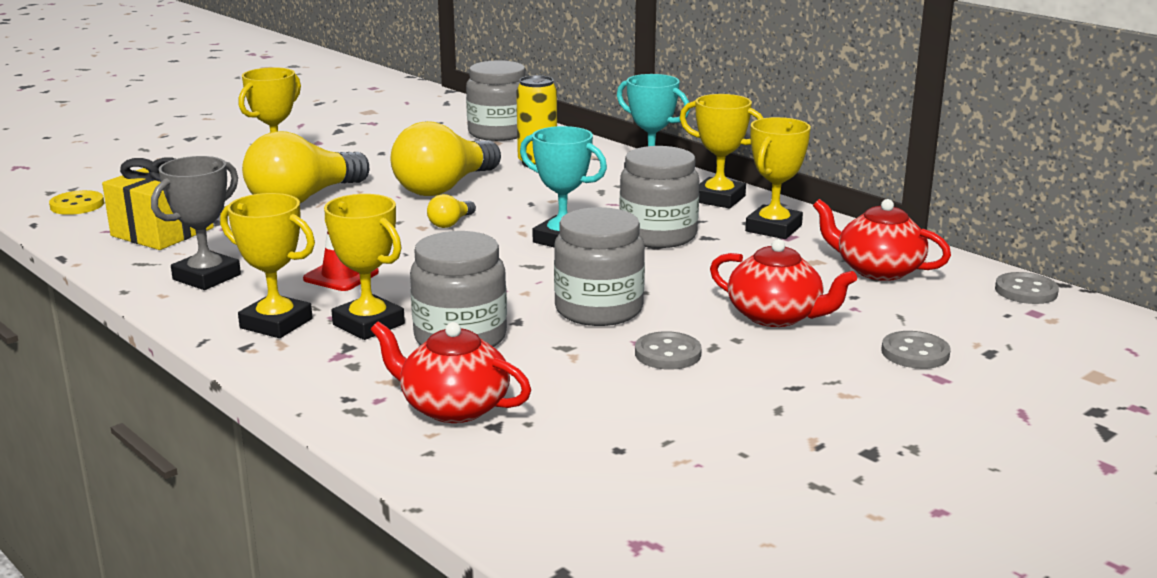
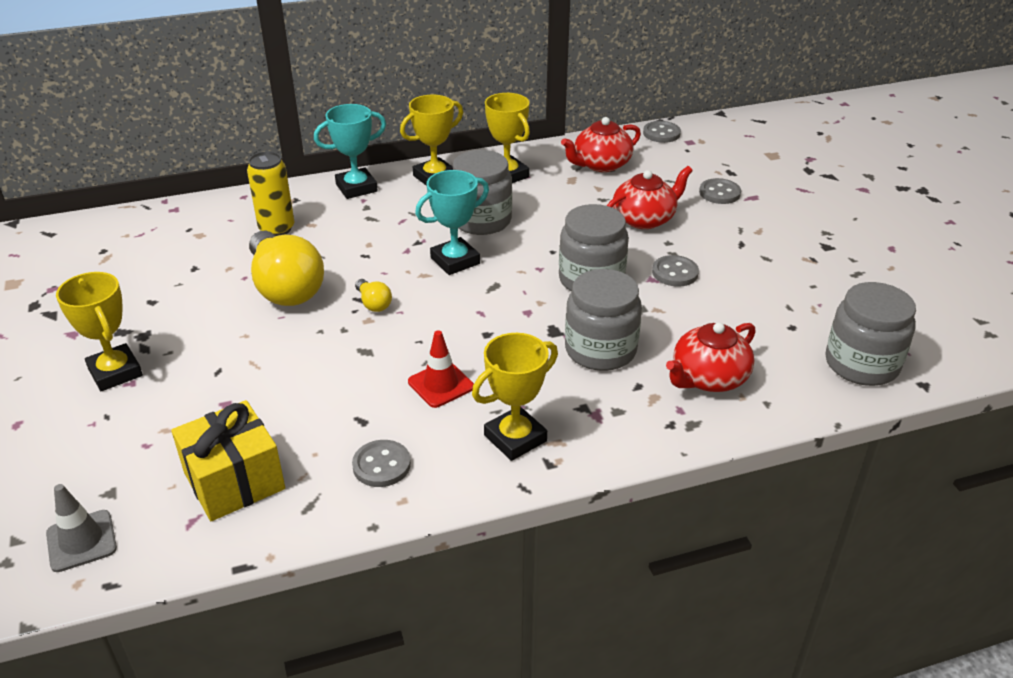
camera: 65 degrees left, 15 degrees up
yellow button [49,190,104,215] -> grey traffic cone [46,484,117,572]
grey trophy [151,156,241,290] -> grey button [352,440,411,487]
yellow light bulb [242,131,369,203] -> none
yellow trophy [324,194,405,340] -> none
grey jar [466,60,526,141] -> grey jar moved to [825,282,916,386]

